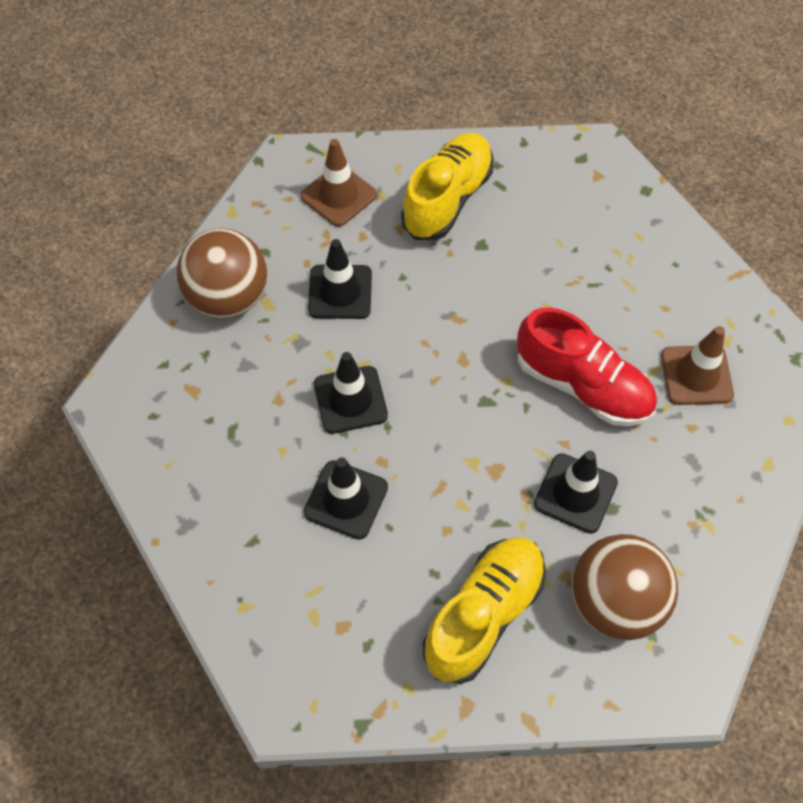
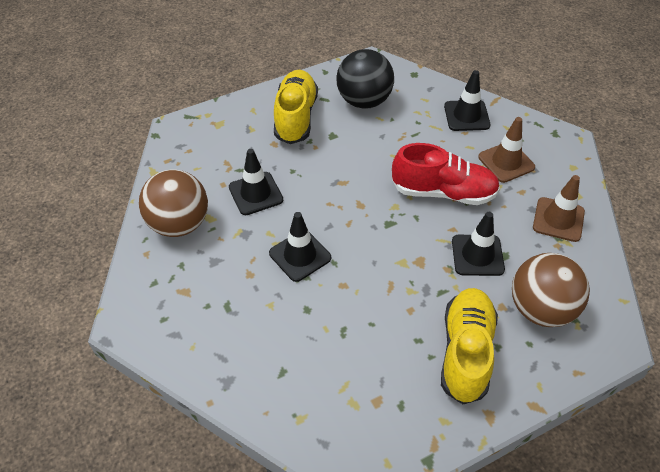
camera: 25 degrees left, 10 degrees down
brown traffic cone [301,139,377,227] -> brown traffic cone moved to [533,175,585,242]
black traffic cone [304,457,388,540] -> black traffic cone moved to [444,70,491,131]
none -> black ball [336,49,394,109]

